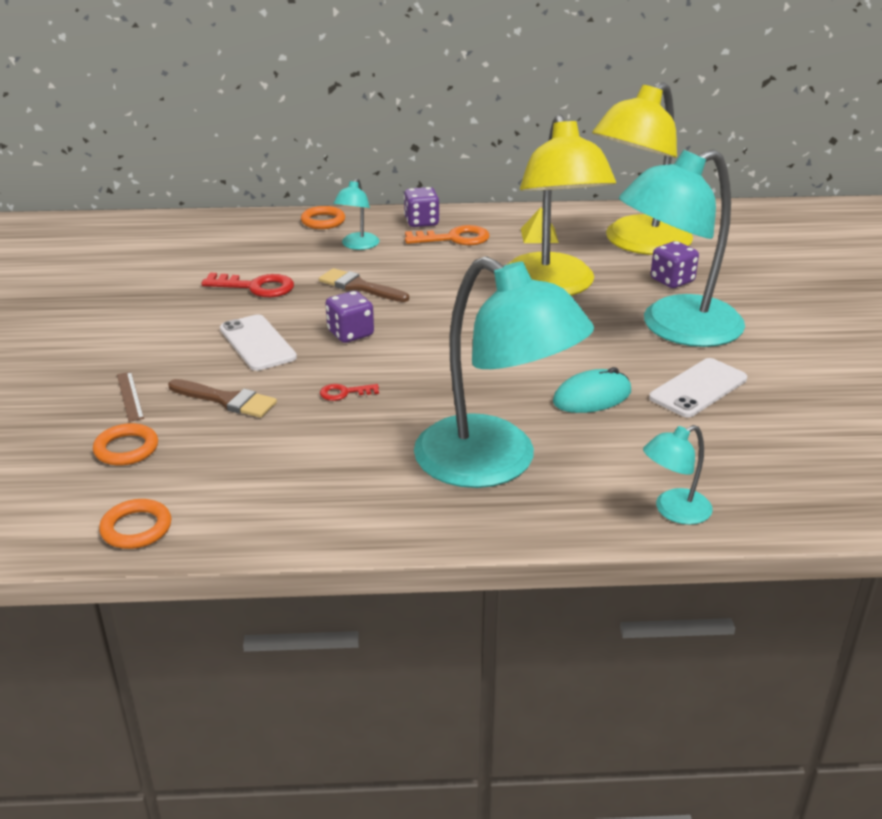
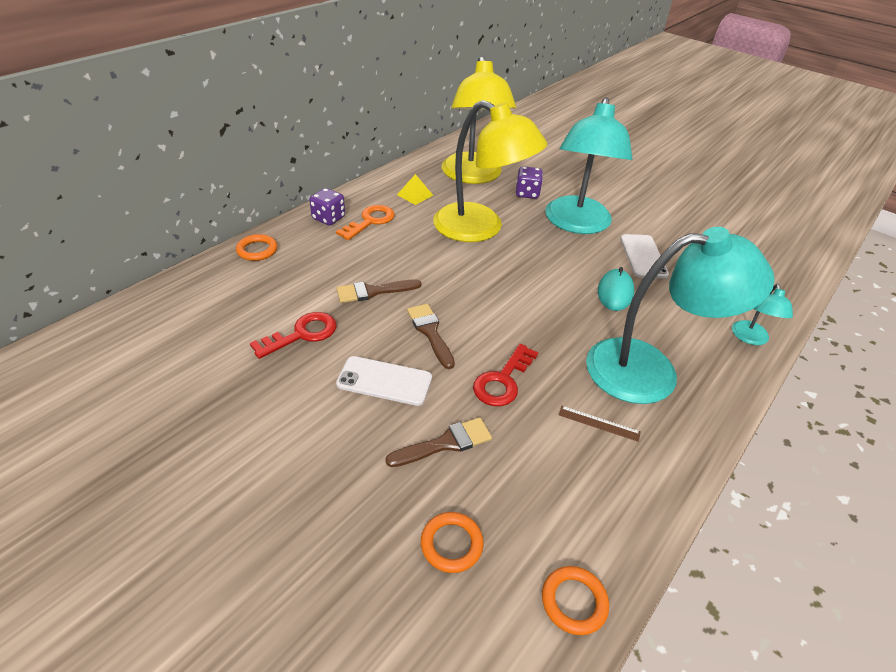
camera: 50 degrees left, 10 degrees up
brown ruler [117,372,144,422] -> brown ruler moved to [559,406,641,442]
red key [320,384,379,401] -> red key [473,344,538,406], size x1.84
purple dice [325,291,374,343] -> brown brush [407,304,455,369]
turquoise lamp [333,178,379,250] -> none

